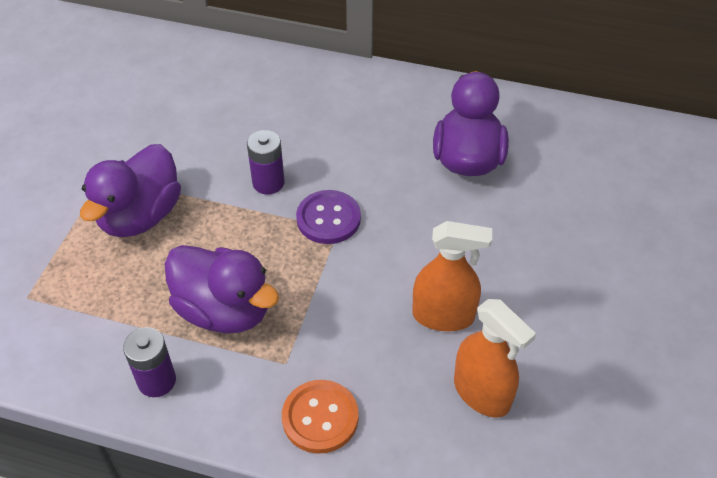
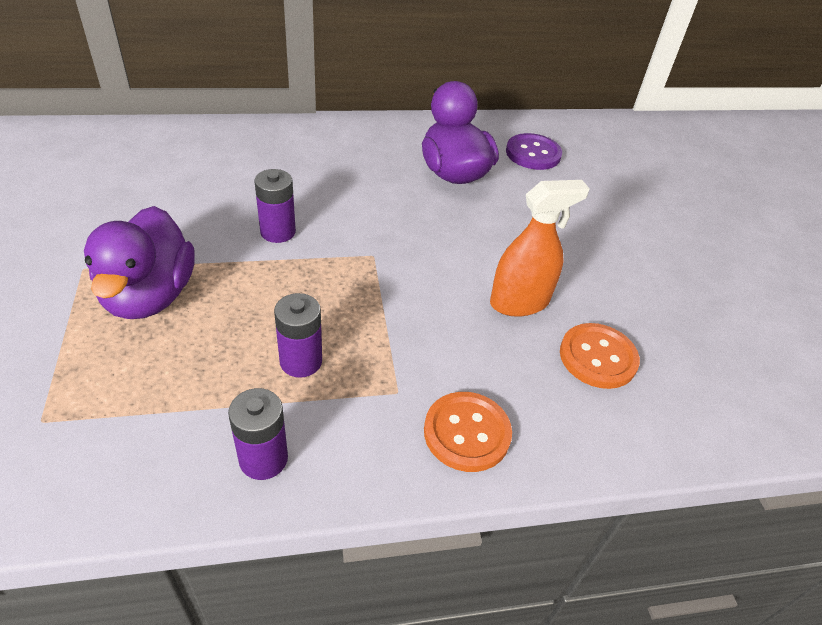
camera: 30 degrees left, 5 degrees down
purple duck [165,245,279,333] -> purple battery [274,293,322,378]
purple button [296,190,361,244] -> purple button moved to [506,133,562,170]
orange spray bottle [454,299,536,418] -> orange button [560,323,640,389]

